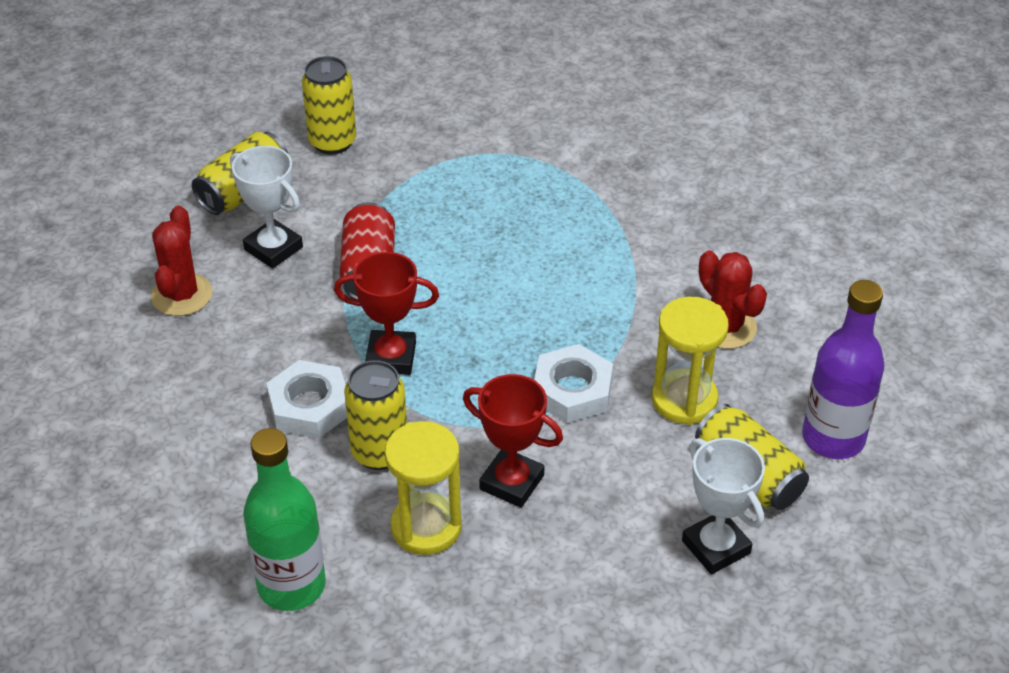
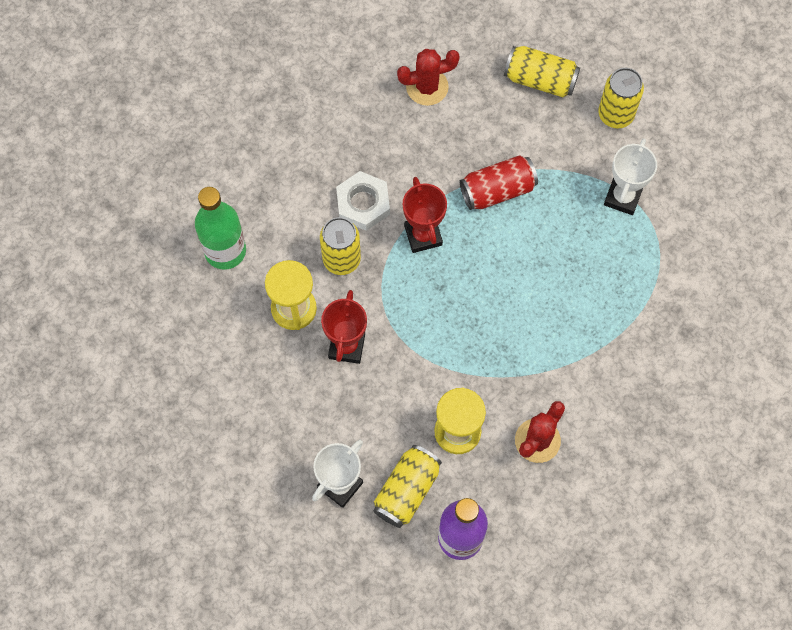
camera: 70 degrees right, 25 degrees up
white trophy [230,146,303,269] -> white trophy moved to [604,139,657,215]
white nut [534,344,613,423] -> none

